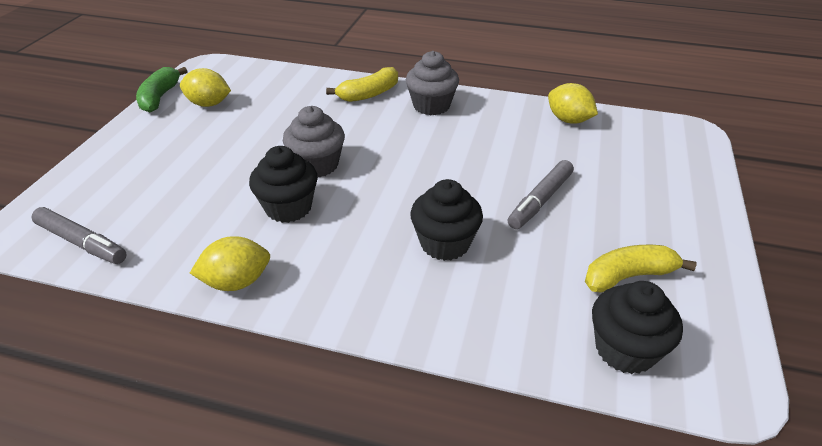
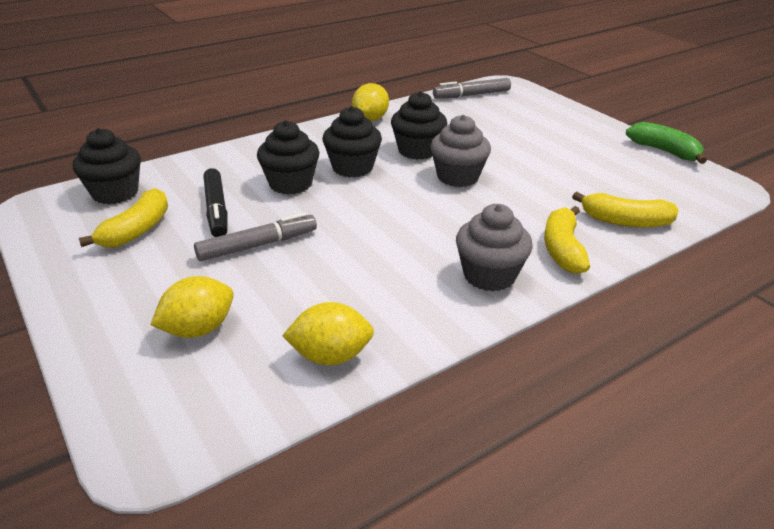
camera: 130 degrees right, 5 degrees down
yellow lemon [180,68,231,107] -> yellow lemon moved to [150,276,234,338]
grey marker [508,160,574,229] -> grey marker turned 75 degrees clockwise [194,212,317,261]
none -> black marker [203,168,227,237]
none -> black cupcake [323,106,382,178]
none -> yellow banana [572,192,678,228]

